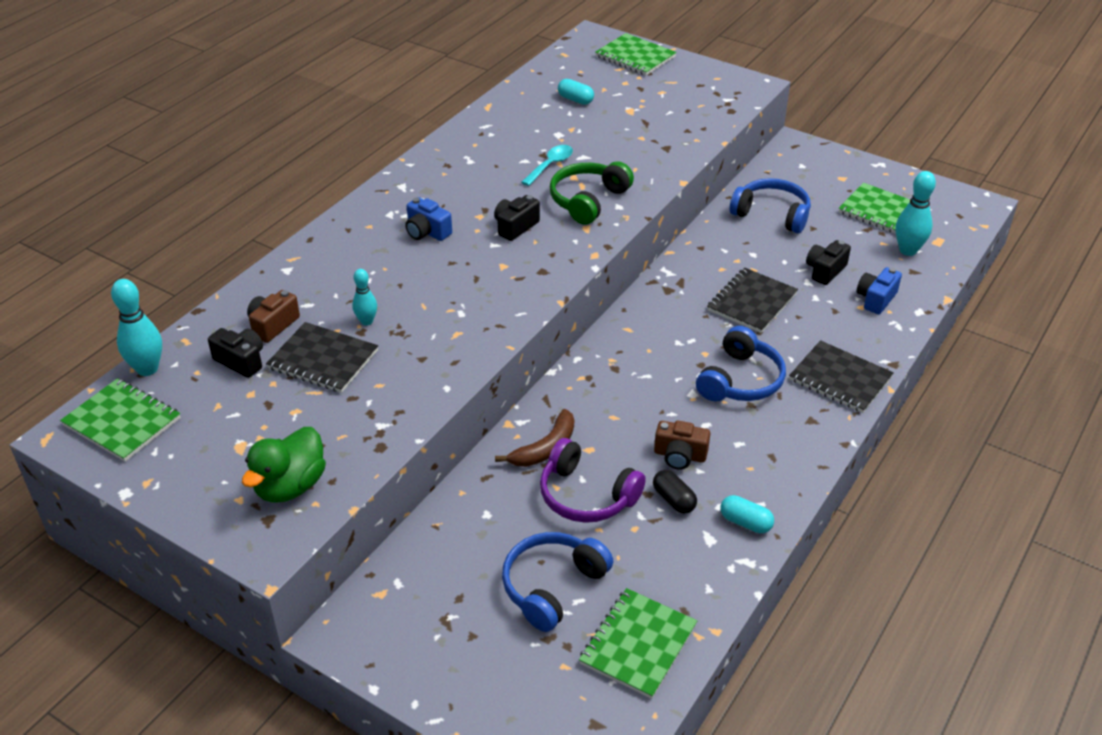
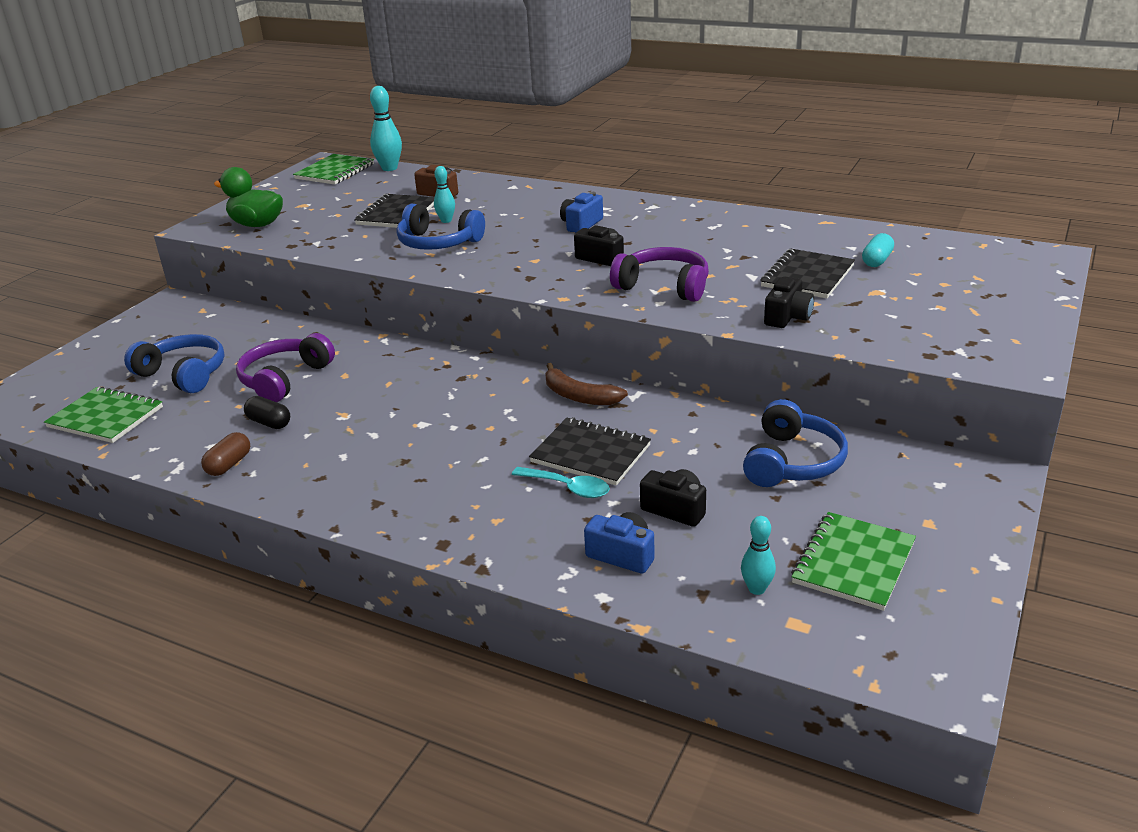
camera: 85 degrees right, 10 degrees down
black camera [208,328,263,378] -> black camera moved to [764,277,814,328]
brown banana [495,409,574,467] -> brown banana moved to [545,363,628,405]
turquoise spoon [521,145,573,186] -> turquoise spoon moved to [512,467,610,498]
green headphones [550,161,634,225] -> purple headphones [610,247,709,302]
green notebook [595,33,677,75] -> none
black capsule [653,470,697,514] -> black capsule turned 75 degrees clockwise [244,396,290,429]
brown camera [654,421,710,470] -> none
blue headphones [696,326,786,401] -> blue headphones moved to [396,204,485,250]
turquoise capsule [721,495,774,533] -> brown capsule [201,432,250,476]
black notebook [789,340,894,413] -> black notebook moved to [761,249,855,298]
turquoise bowling pin [896,171,936,256] -> turquoise bowling pin [741,516,776,595], size x0.61

